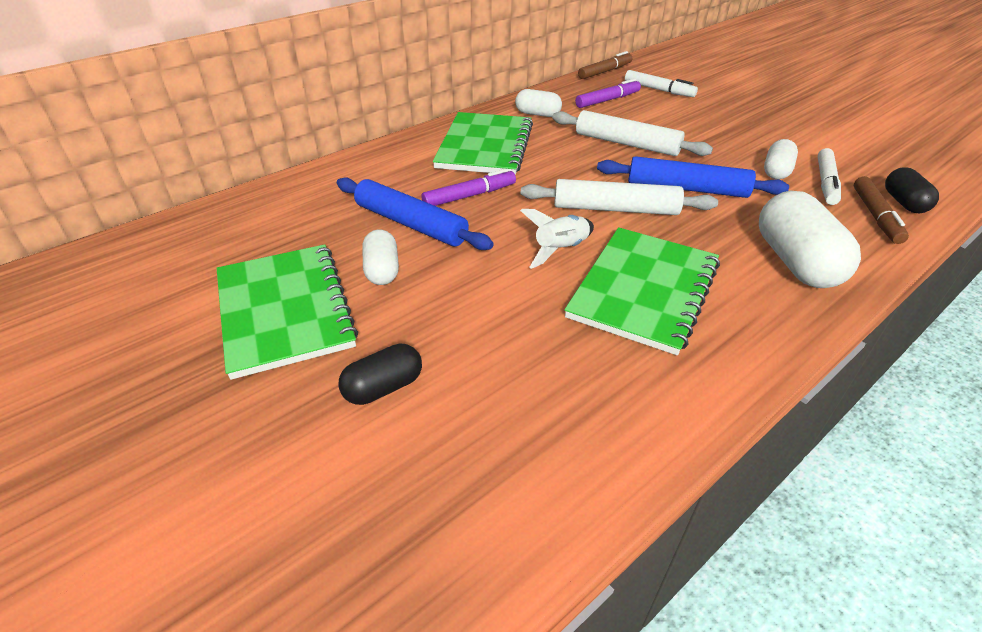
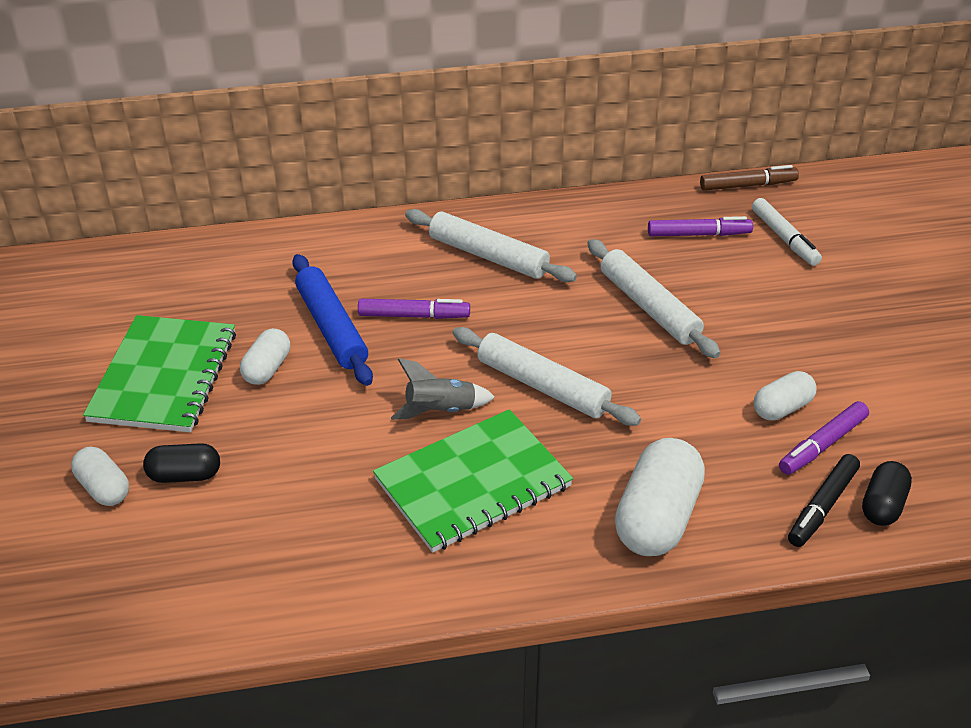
camera: 30 degrees right, 0 degrees up
green notebook [433,112,533,175] -> white rolling pin [405,209,577,282]
white capsule [515,89,562,117] -> white capsule moved to [71,447,129,506]
white rocket [520,209,594,269] -> grey rocket [391,358,495,420]
blue rolling pin [597,156,789,198] -> none
white marker [818,148,841,205] -> purple marker [779,401,869,475]
brown marker [854,176,909,244] -> black marker [788,454,860,547]

